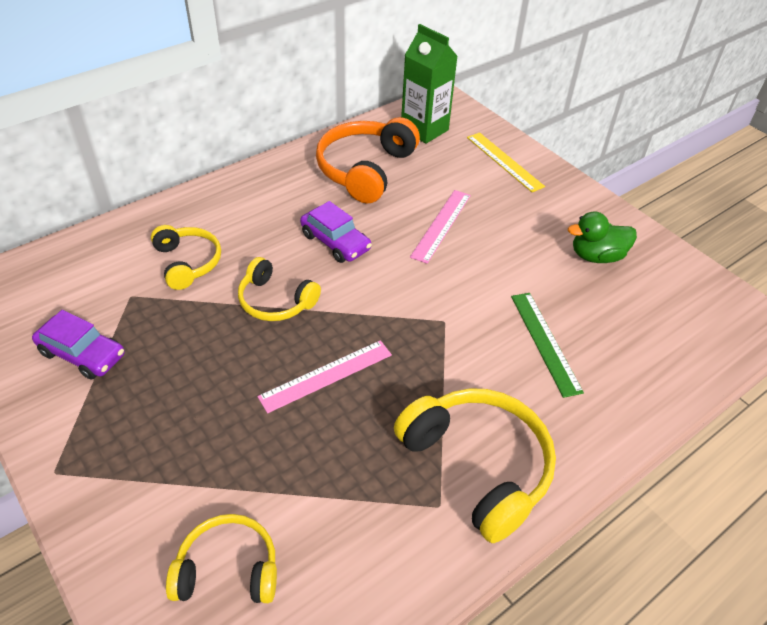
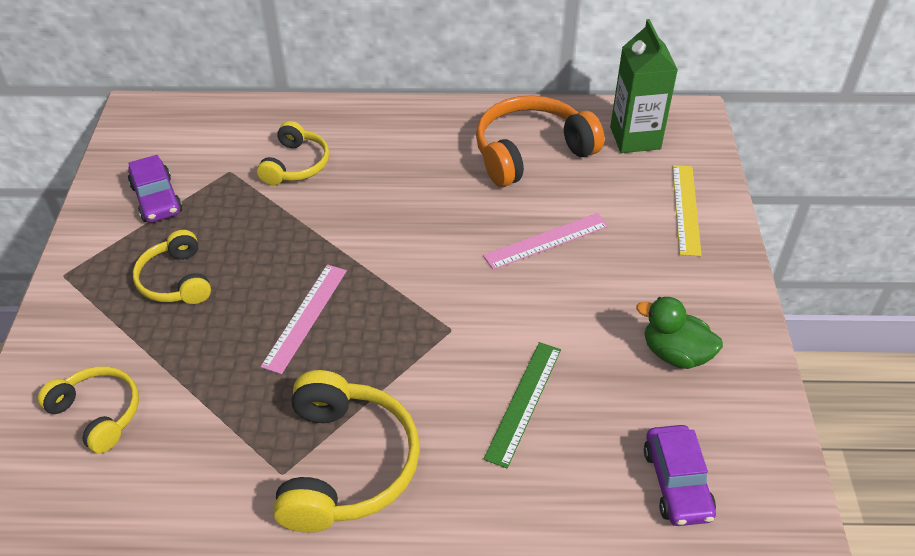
camera: 40 degrees right, 0 degrees up
yellow headphones [238,257,321,321] -> yellow headphones moved to [133,230,211,304]
pink ruler [257,340,392,413] -> pink ruler turned 75 degrees counterclockwise [261,264,347,374]
purple car [300,201,372,263] -> purple car moved to [644,425,716,526]

